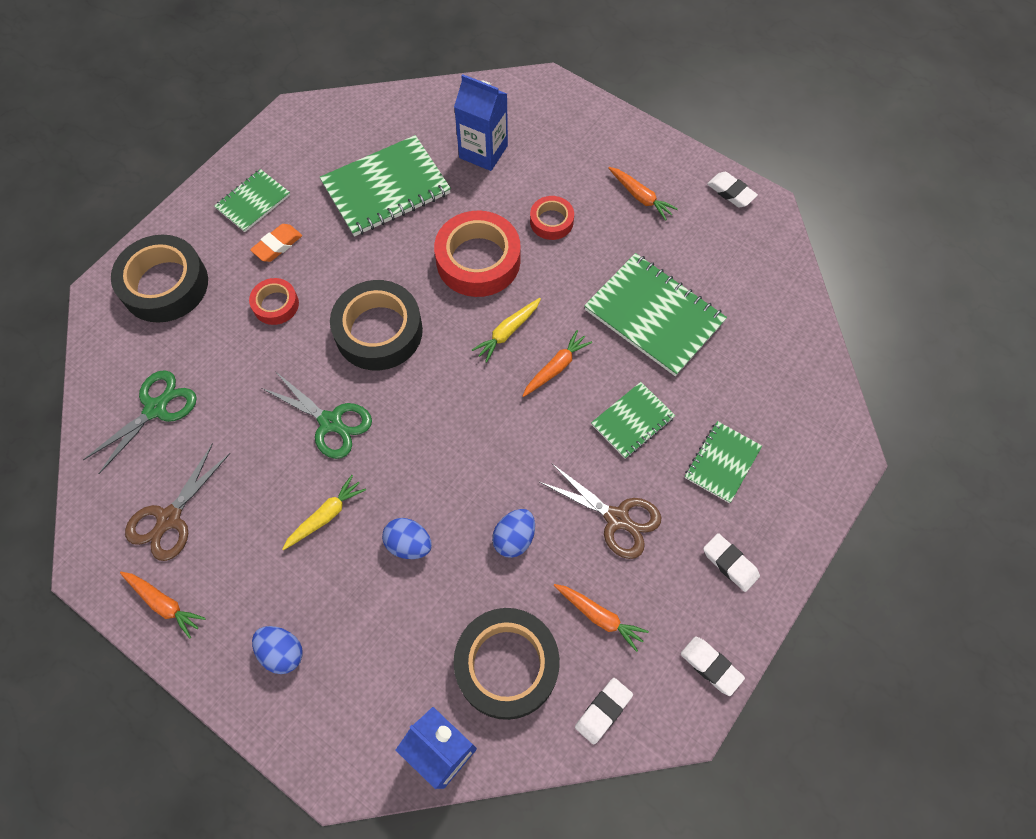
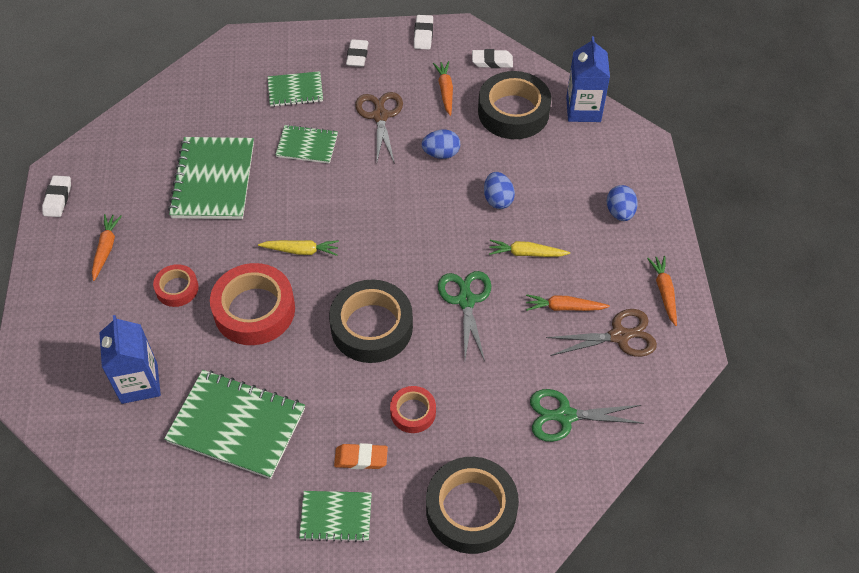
camera: 130 degrees left, 10 degrees down
orange carrot [523,330,592,397] -> orange carrot moved to [526,294,610,311]

